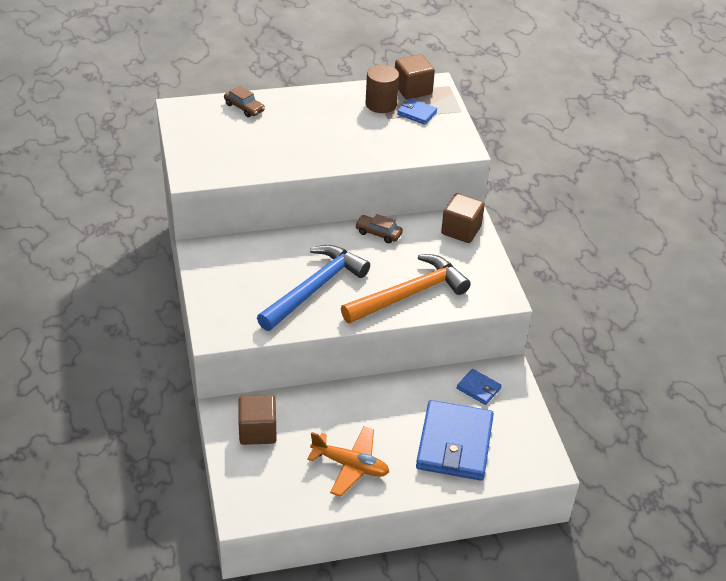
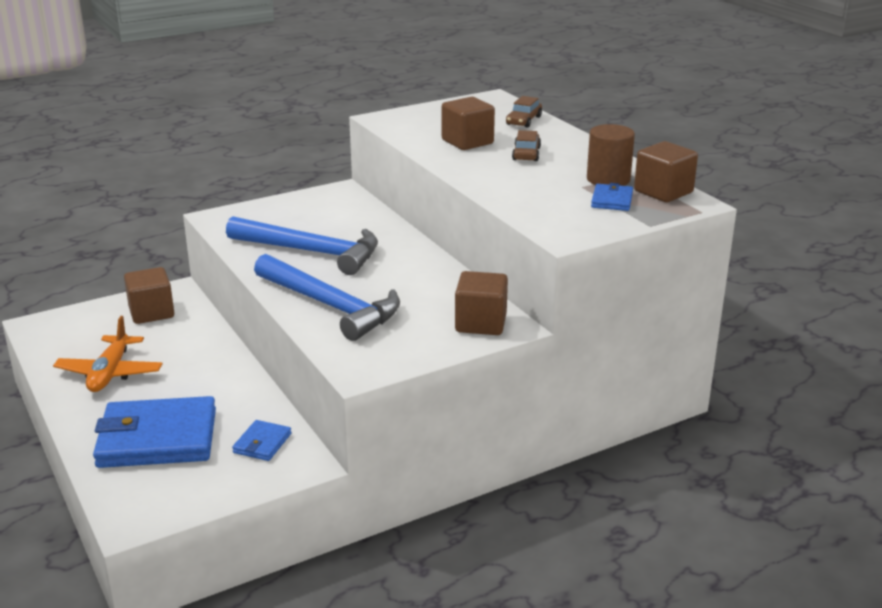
camera: 75 degrees right, 15 degrees down
orange hammer [341,254,471,323] -> blue hammer [254,254,400,341]
brown car [355,214,403,243] -> brown car moved to [512,130,541,161]
none -> brown cube [442,97,495,150]

